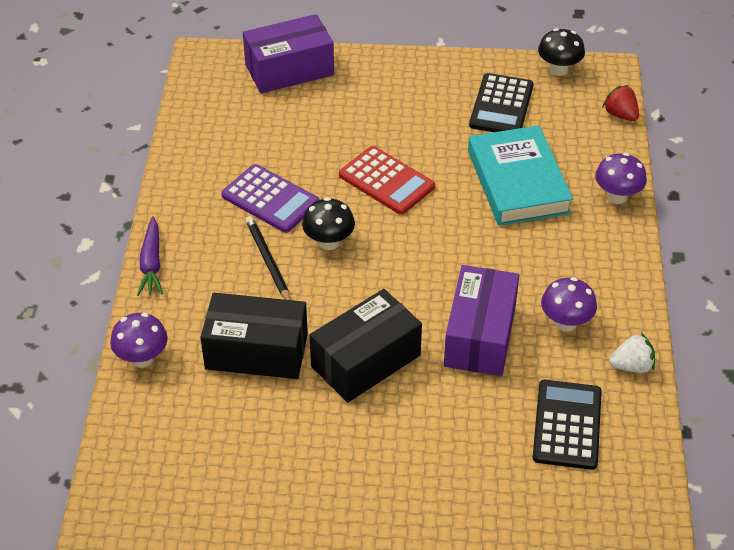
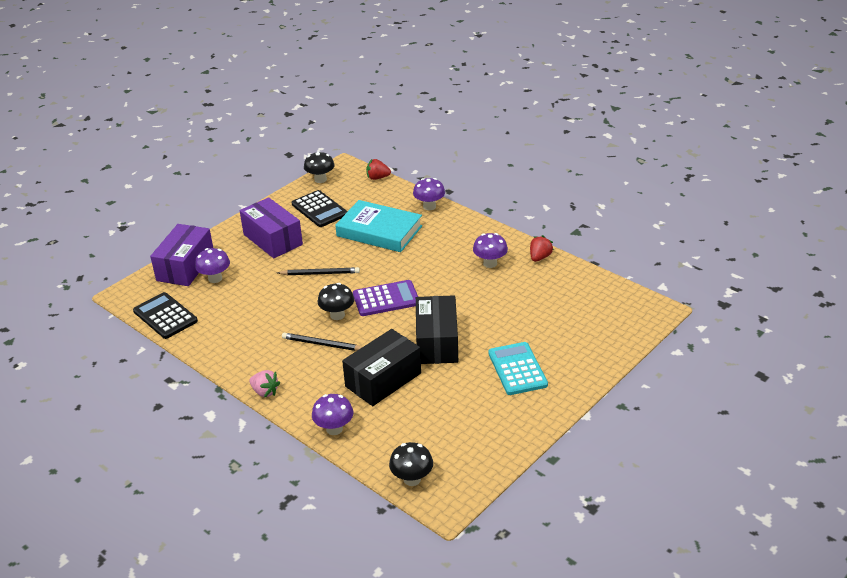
camera: 50 degrees left, 10 degrees down
purple carrot [137,216,163,296] -> pink strawberry [249,370,280,397]
purple calculator [221,164,319,233] -> purple calculator moved to [353,280,418,316]
red calculator [339,146,435,215] -> black pencil [277,267,360,275]
purple box [444,265,519,376] -> purple box moved to [240,197,303,258]
black calculator [533,380,602,470] -> black calculator moved to [133,292,198,339]
white strawberry [609,333,655,373] -> red strawberry [530,235,554,262]
none -> purple mushroom [195,248,230,283]
none -> black mushroom [389,442,433,486]
none -> turquoise calculator [488,342,548,395]

